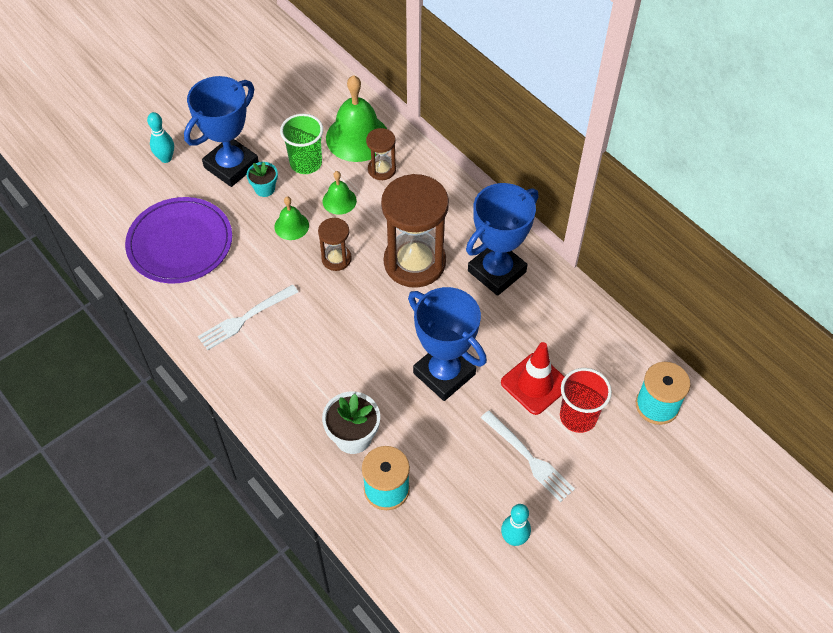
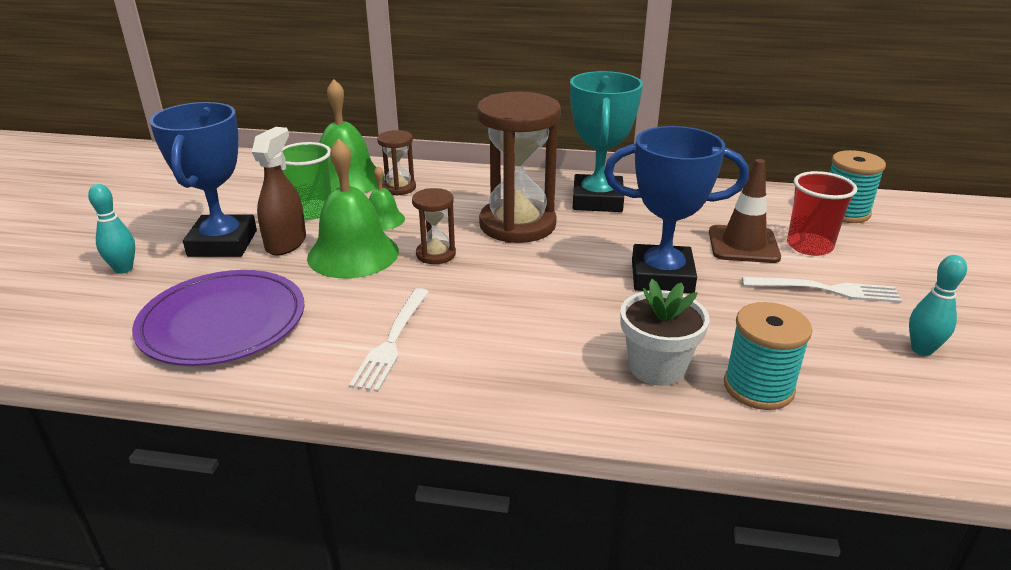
camera: 40 degrees left, 25 degrees down
turquoise flower pot [247,162,278,197] -> brown spray bottle [252,127,306,255]
green bell [274,196,309,240] -> green bell [307,138,399,279], size x1.93
blue trophy [466,183,538,296] -> turquoise trophy [570,71,643,212]
red traffic cone [501,342,565,415] -> brown traffic cone [709,159,781,263]

